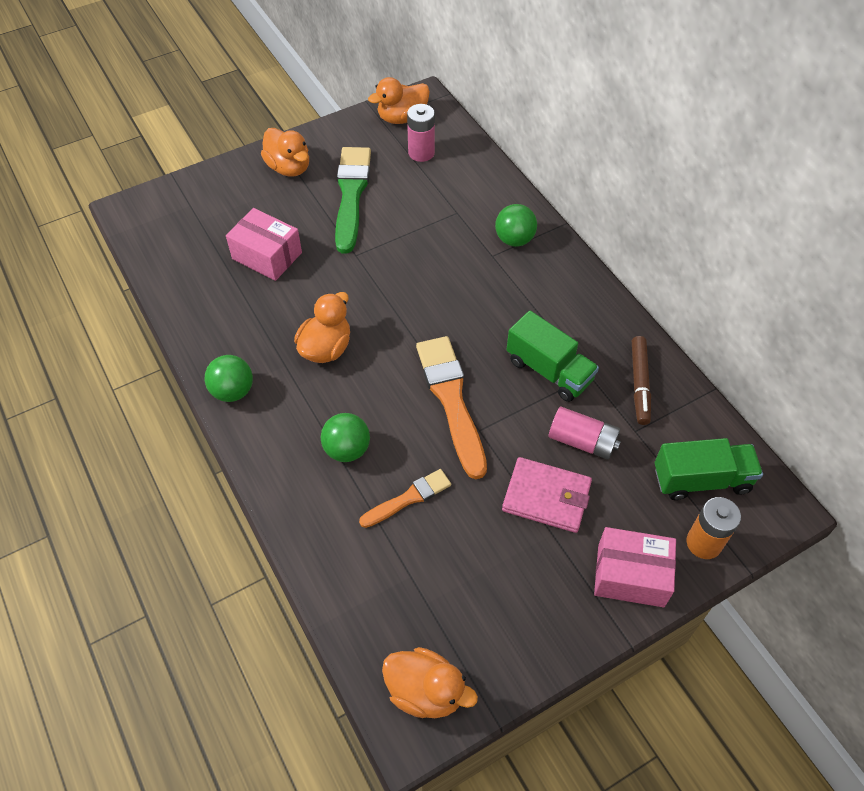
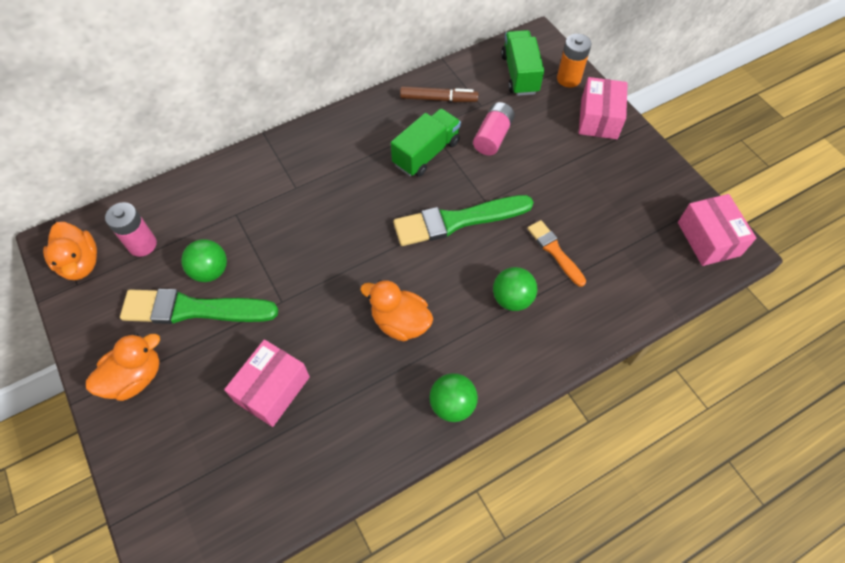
camera: 90 degrees left, 5 degrees up
orange duck [382,647,478,718] -> pink box [678,194,756,266]
orange brush [416,336,487,479] -> green brush [393,195,534,246]
green ball [495,204,537,247] -> green ball moved to [181,239,227,282]
pink wallet [502,457,592,533] -> none

